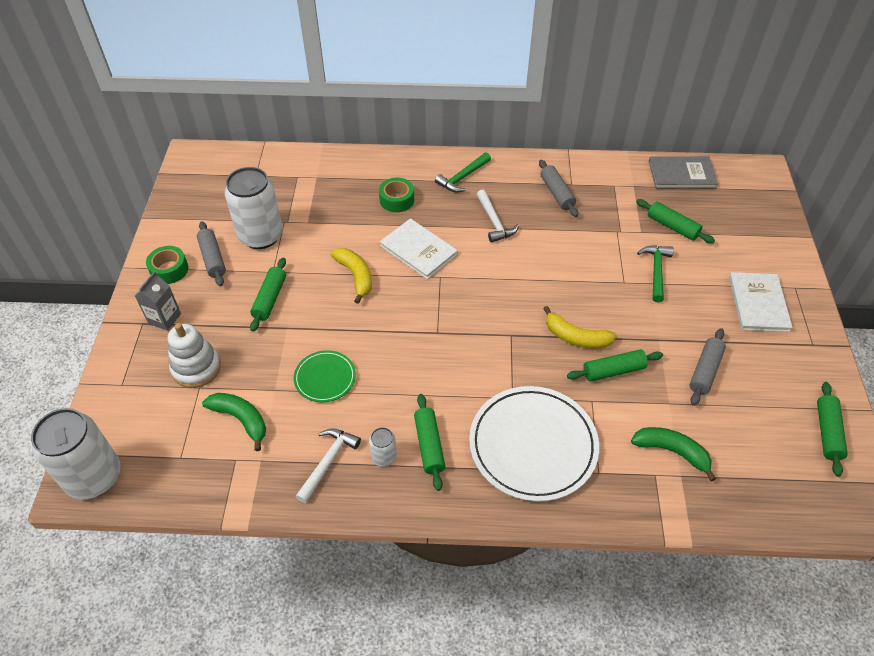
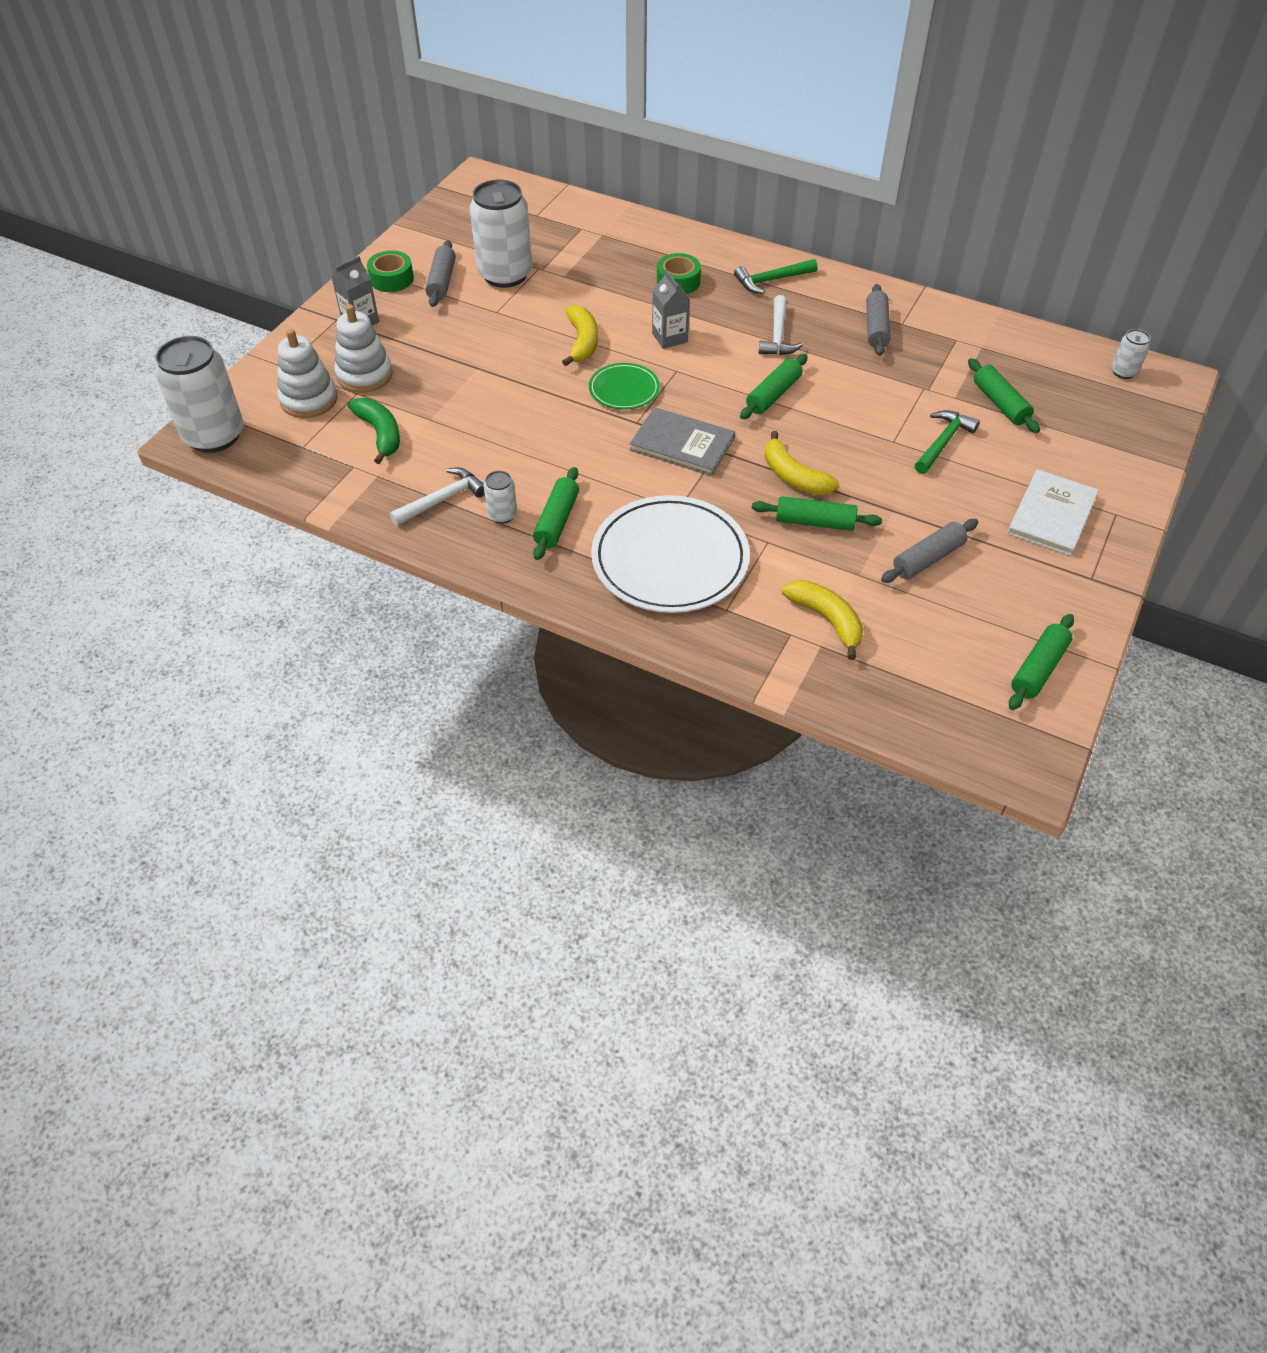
camera: 25 degrees right, 0 degrees up
green rolling pin [250,258,286,332] -> green rolling pin moved to [740,354,808,419]
green plate [294,350,356,402] -> green plate moved to [589,363,660,410]
white book [380,218,458,279] -> grey carton [652,270,690,349]
green banana [631,427,716,481] -> yellow banana [782,580,863,660]
grey book [649,156,718,189] -> grey book moved to [630,407,735,476]
none -> white stacking toy [278,329,338,418]
none -> white can [1111,329,1150,379]

